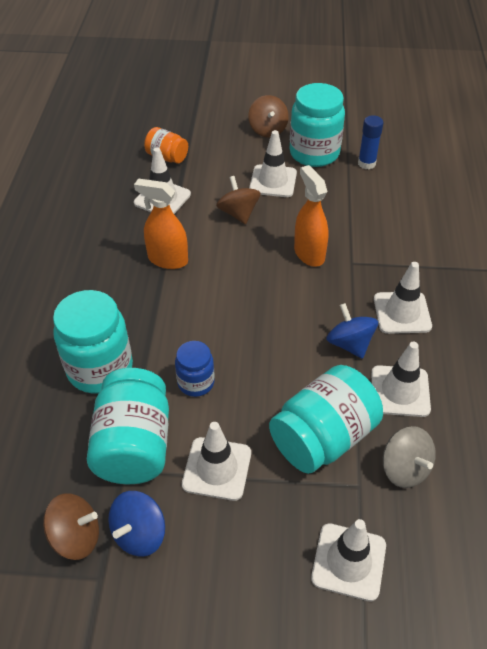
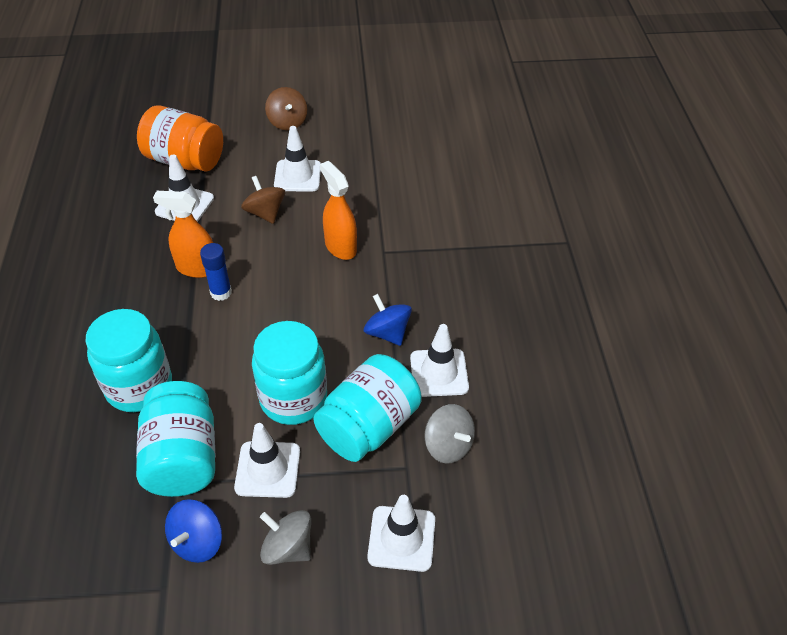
camera: 10 degrees left, 0 degrees up
brown spinning top [43,493,99,560] -> none
orange jar [144,127,188,164] -> orange jar [137,105,223,172], size x1.82
blue jar [175,341,215,397] -> none
turquoise jar [289,83,345,167] -> turquoise jar moved to [252,321,327,425]
blue glue stick [358,115,383,169] -> blue glue stick moved to [200,243,232,301]
white traffic cone [374,262,432,334] -> none
none -> grey spinning top [260,510,311,565]

